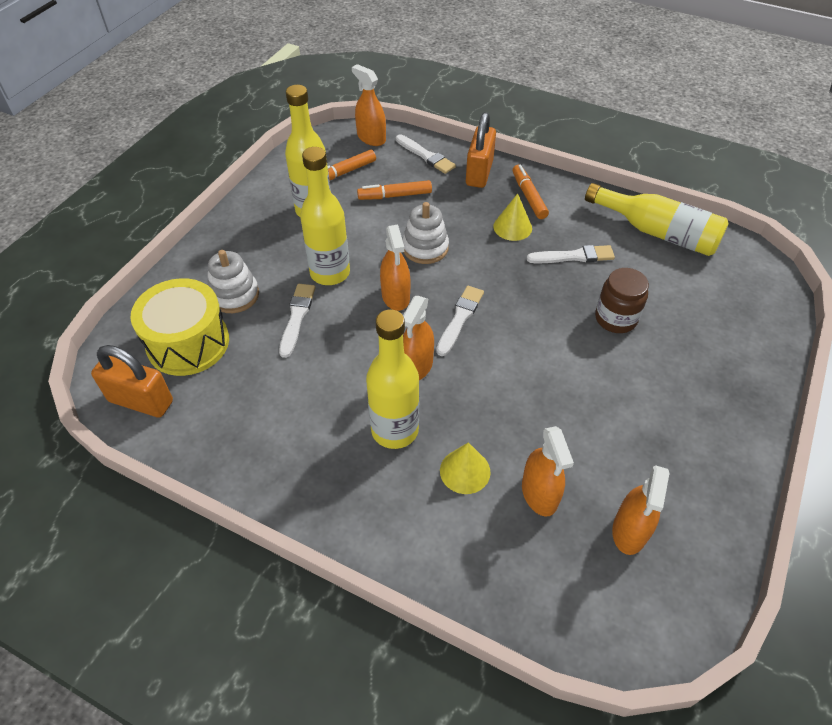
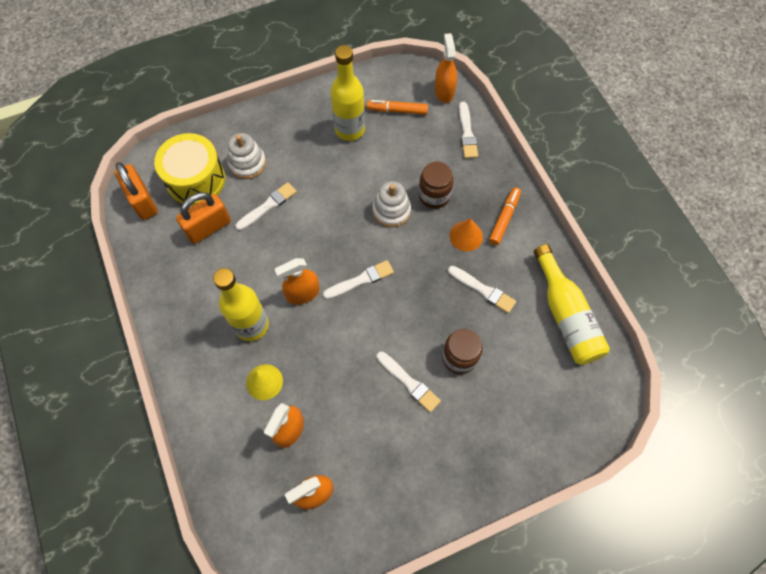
camera: 40 degrees right, 15 degrees up
yellow bottle [300,147,350,285] -> none
orange marker [357,180,432,200] -> none
orange spray bottle [380,225,410,311] -> none
orange padlock [466,112,496,188] -> orange padlock moved to [176,192,231,244]
yellow cone [493,193,532,241] -> orange cone [450,219,483,251]
none -> white brush [377,352,441,412]
none -> brown jar [418,162,454,209]

